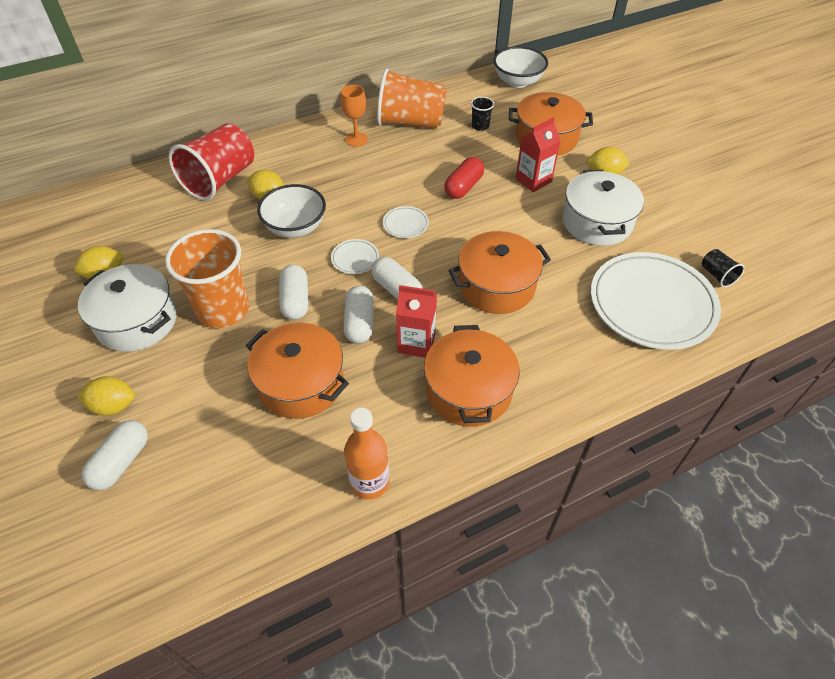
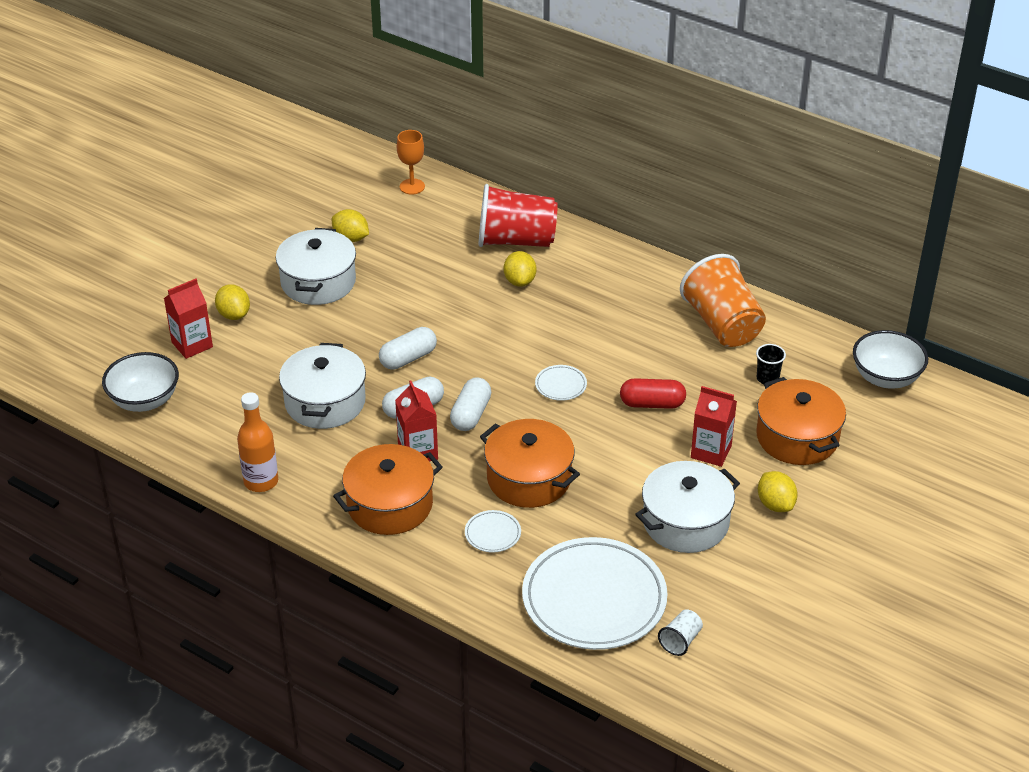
camera: 60 degrees right, 10 degrees down
white capsule [82,420,148,491] -> red carton [164,279,213,359]
orange cup [165,229,249,328] -> none
orange pot [246,323,349,419] -> white pot [279,343,366,429]
white bowl [257,184,326,238] -> white bowl moved to [102,352,179,412]
white plate [331,239,379,274] -> white plate moved to [465,510,521,553]
orange goblet [341,85,368,147] -> orange goblet moved to [397,130,425,194]
black cup [702,249,745,287] -> white cup [658,609,703,656]

